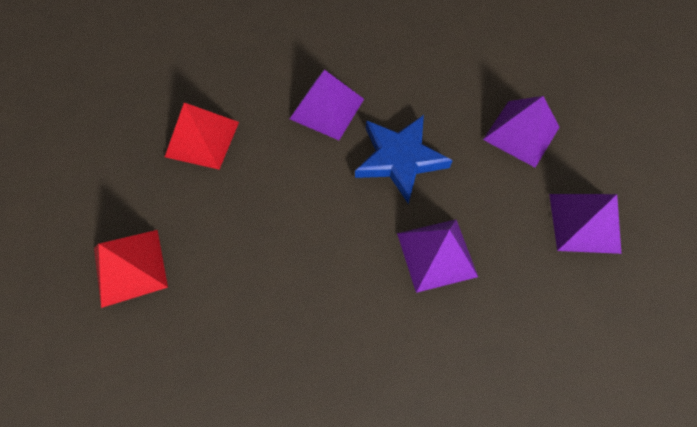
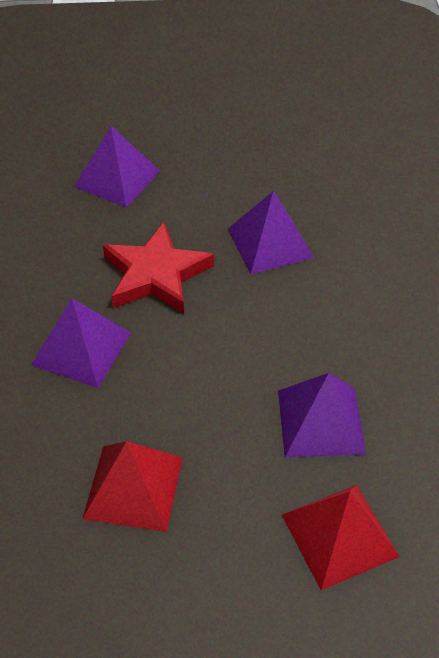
camera: 95 degrees left, 15 degrees down
blue star [355,115,453,204] -> red star [103,222,214,314]
purple pyramid [549,194,622,254] -> purple pyramid moved to [278,373,366,457]

